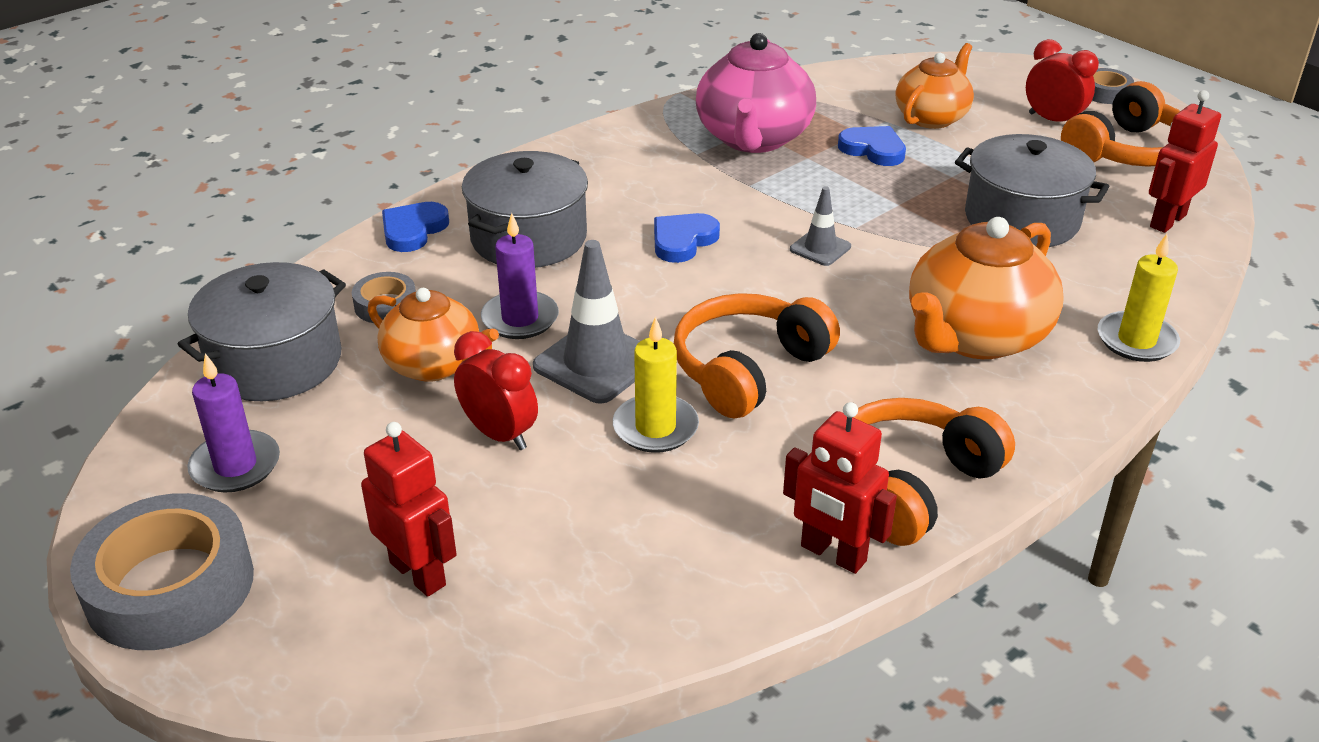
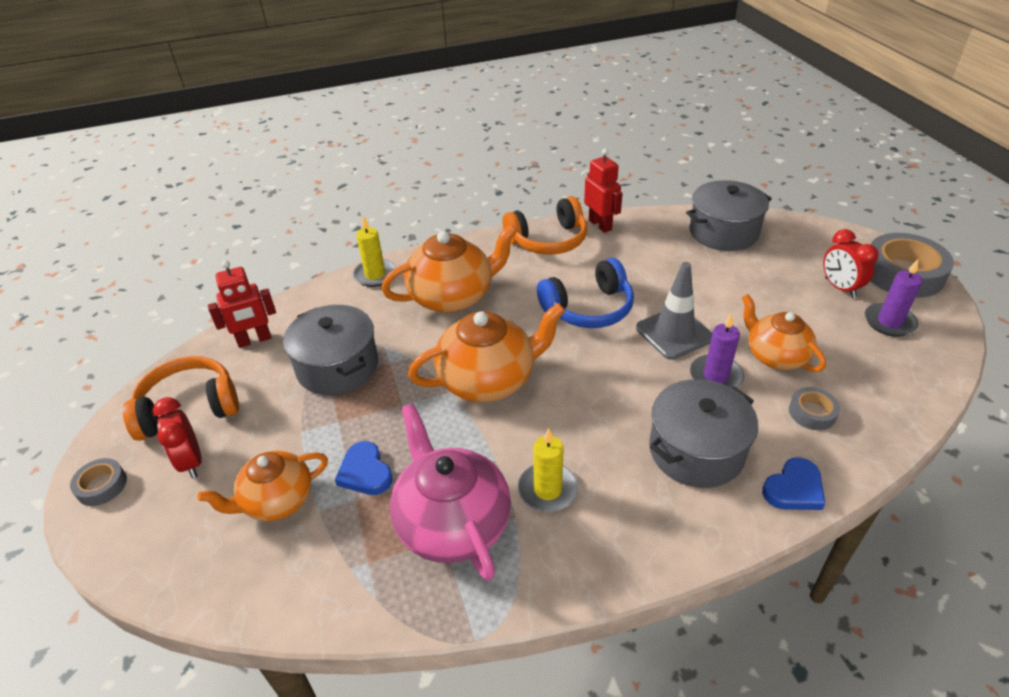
camera: 155 degrees left, 5 degrees up
grey pot [178,262,346,401] -> grey pot moved to [686,180,772,251]
red robot [361,422,457,597] -> none
red clock [454,331,538,450] -> red clock moved to [823,229,879,298]
yellow candle [613,316,699,453] -> yellow candle moved to [518,428,578,512]
blue heart [654,213,720,263] -> none
orange headphones [674,293,840,418] -> blue headphones [537,258,634,328]
pink teapot [696,33,816,153] -> pink teapot turned 60 degrees counterclockwise [390,403,511,581]
grey traffic cone [790,186,851,266] -> orange teapot [408,303,565,402]

